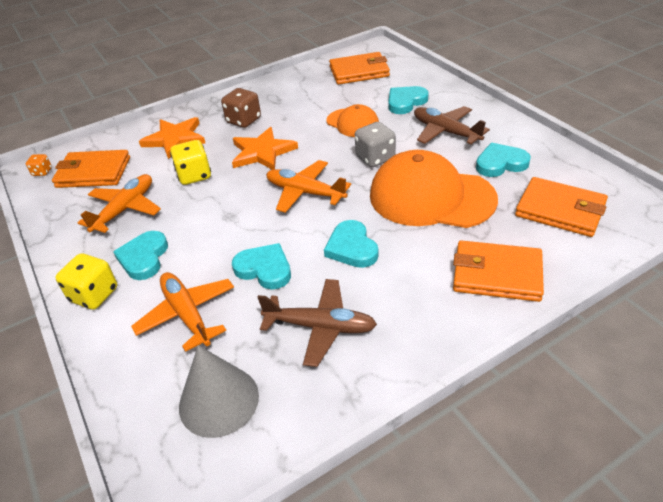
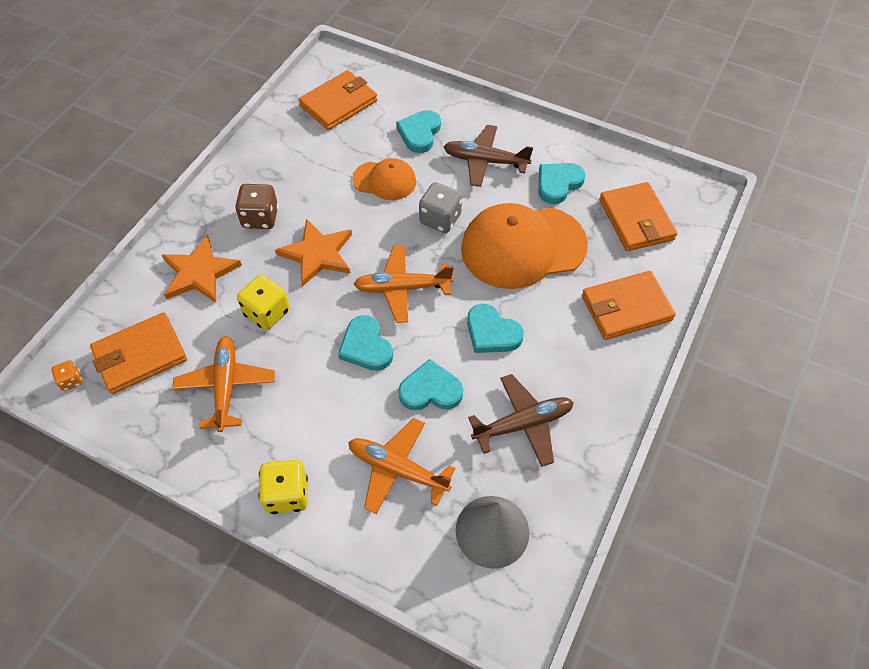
camera: 35 degrees left, 15 degrees up
turquoise heart [113,231,168,280] -> turquoise heart moved to [338,315,393,371]
orange wallet [515,177,608,237] -> orange wallet turned 75 degrees clockwise [599,182,677,251]

